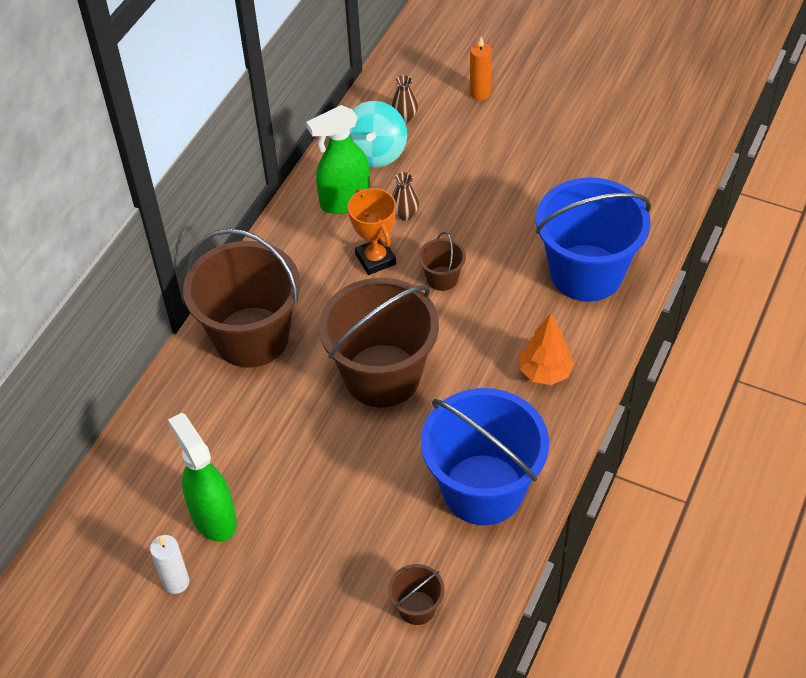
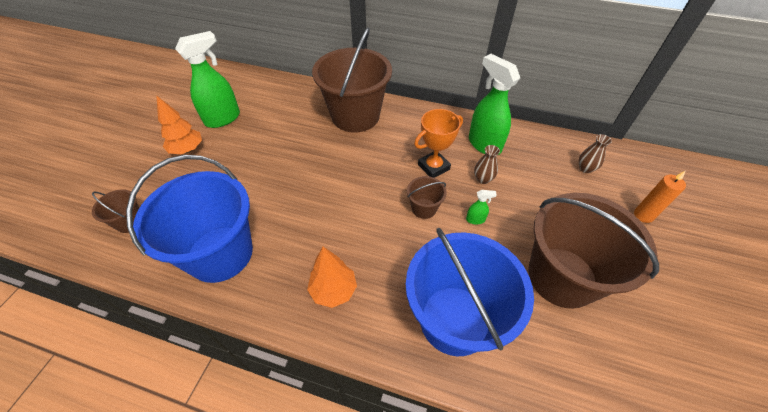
camera: 80 degrees right, 0 degrees up
white candle [150,535,189,594] -> none
brown bucket [319,278,439,407] -> brown bucket moved to [528,193,659,309]
turquoise spinning top [349,101,407,168] -> none
none -> orange tree [156,95,202,154]
none -> green spray bottle [466,190,497,225]

